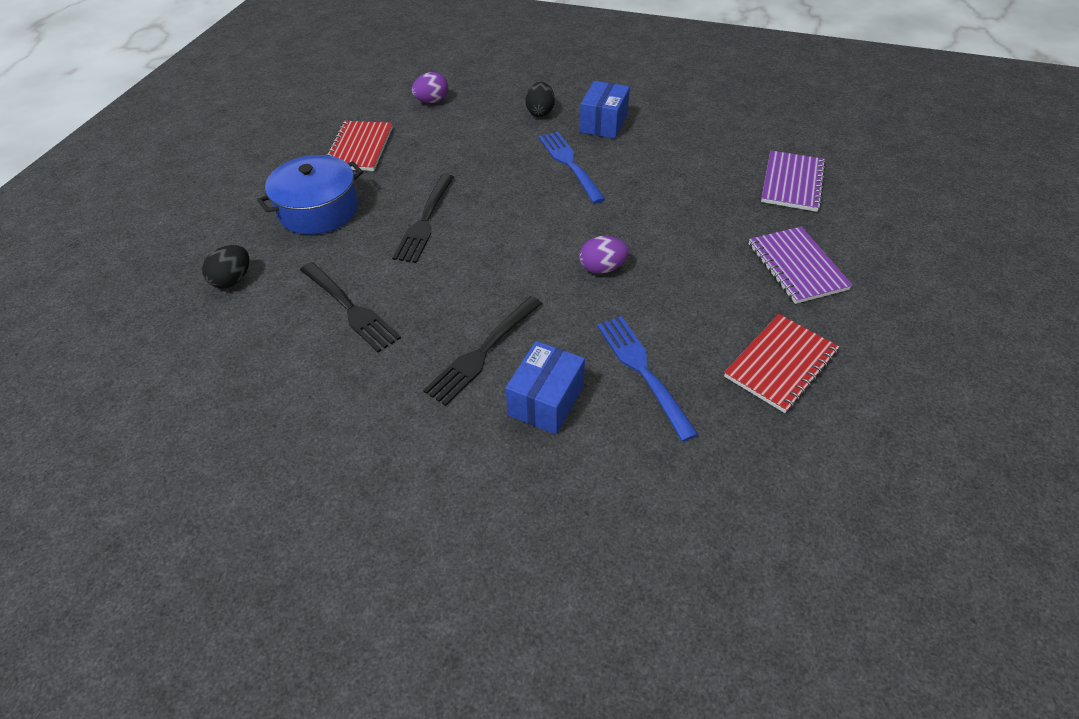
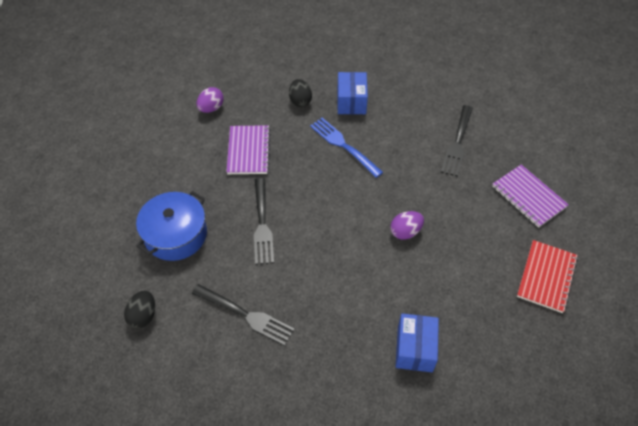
camera: 20 degrees left, 5 degrees up
red notebook [326,121,393,171] -> none
black fork [423,296,542,406] -> black fork moved to [441,105,473,177]
blue fork [597,316,699,442] -> none
purple notebook [761,150,826,212] -> purple notebook moved to [226,125,271,174]

